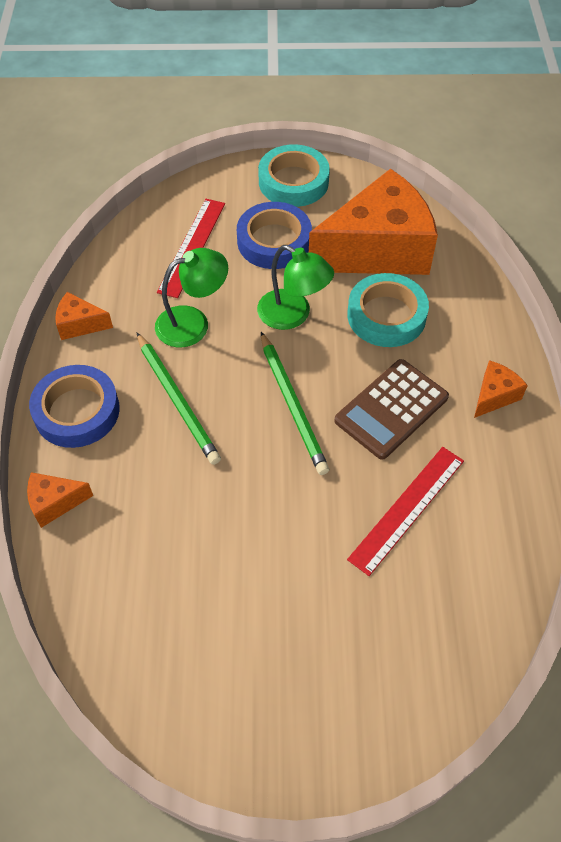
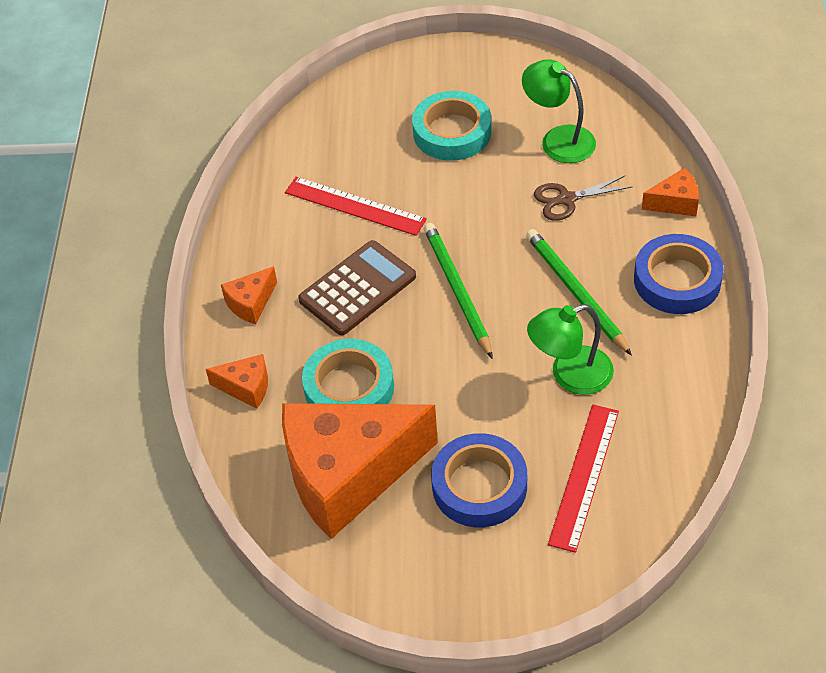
camera: 175 degrees left, 5 degrees down
orange cheese [55,292,113,340] -> orange cheese moved to [206,354,268,409]
green lamp [257,245,334,330] -> green lamp moved to [522,59,596,163]
turquoise tape [258,144,330,207] -> turquoise tape moved to [412,91,492,161]
red ruler [347,447,464,576] -> red ruler turned 75 degrees clockwise [285,177,427,236]
none -> brown scissors [534,175,633,221]

